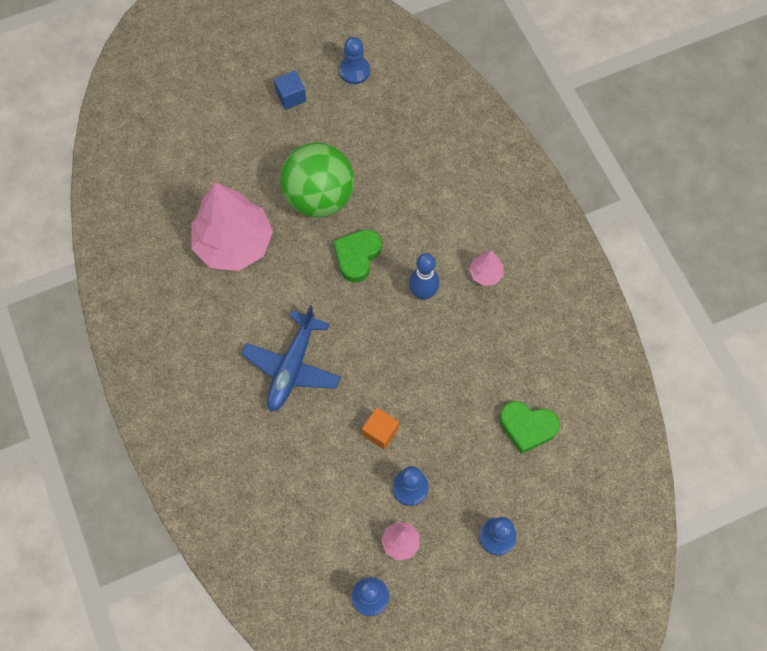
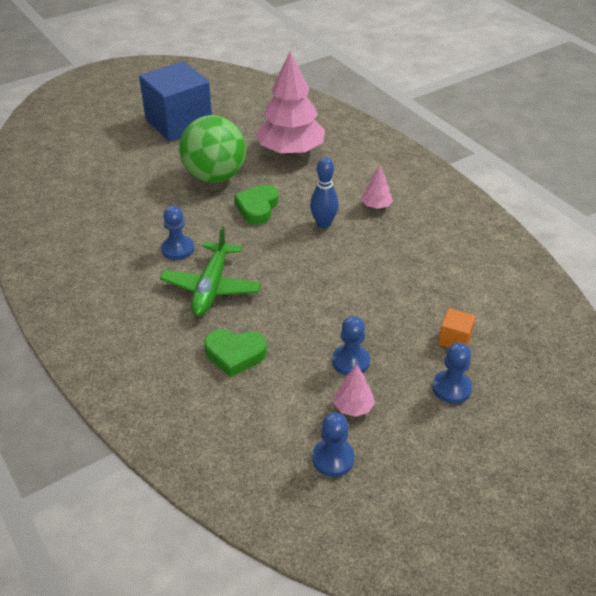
camera: 10 degrees left, 25 degrees down
pink tree [191,182,273,271] -> pink tree moved to [256,51,325,155]
blue plane [241,305,341,412] -> green plane [160,226,261,316]
blue cube [274,71,306,110] -> blue cube [139,61,212,141], size x2.48
blue pawn [339,37,370,84] -> blue pawn moved to [161,206,194,260]
orange cube [362,408,399,450] -> orange cube moved to [438,308,476,348]
green heart [500,401,560,454] -> green heart moved to [204,329,267,377]

